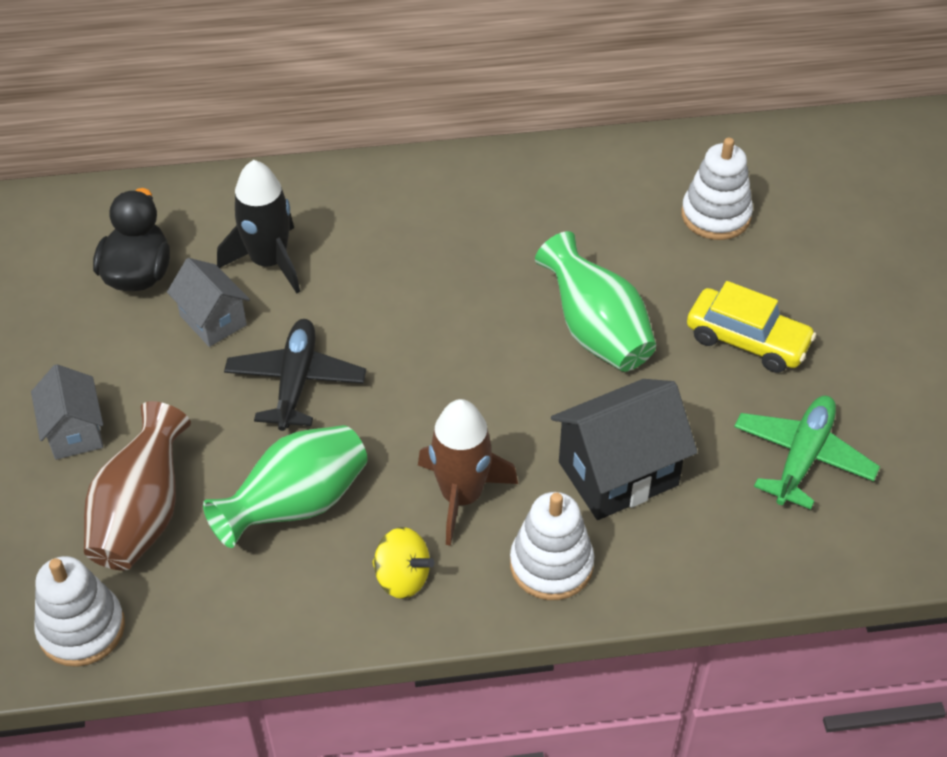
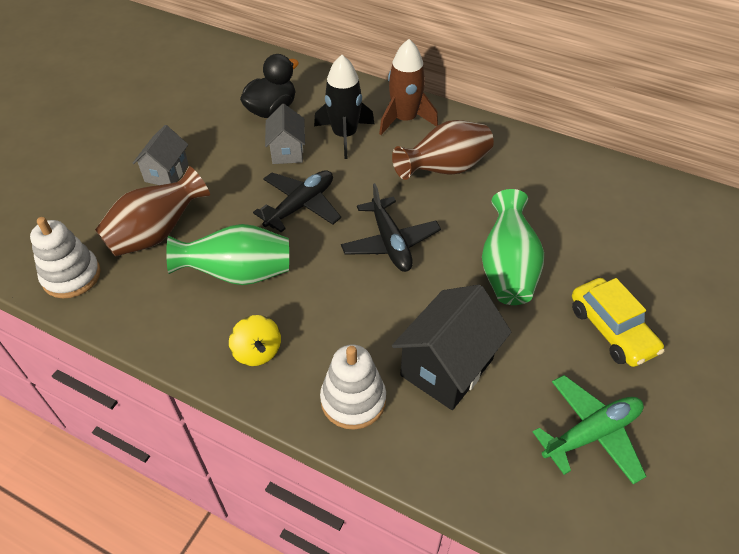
camera: 35 degrees right, 0 degrees up
brown rocket [418,399,518,546] -> brown rocket moved to [379,39,438,135]
black house [551,379,698,520] -> black house turned 60 degrees counterclockwise [392,285,511,410]
white stacking toy [681,138,753,240] -> none
none -> black plane [341,183,441,272]
none -> brown vase [392,120,494,180]

